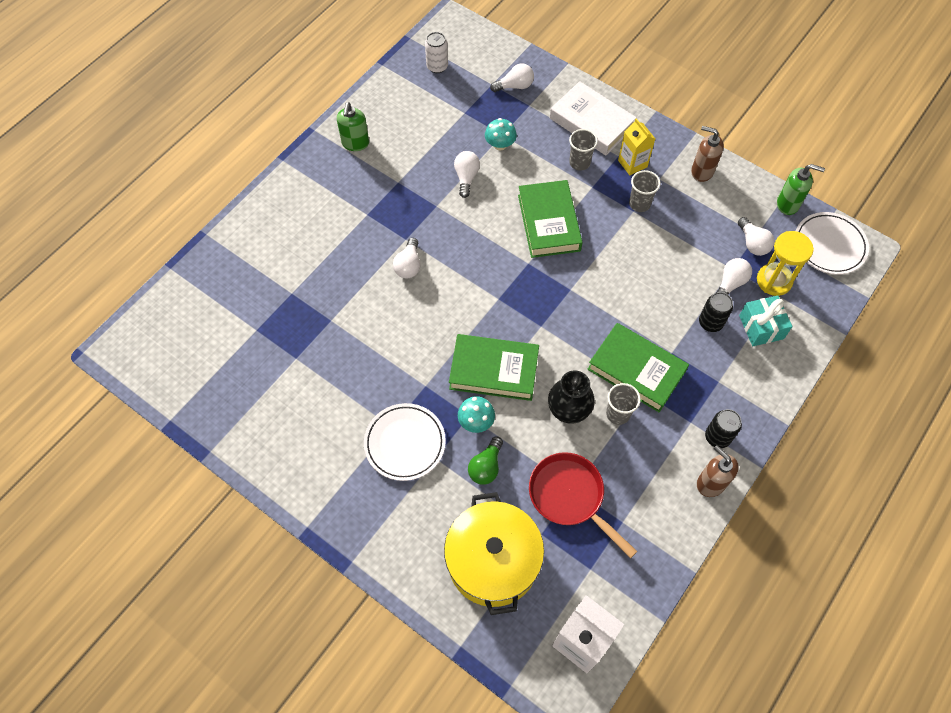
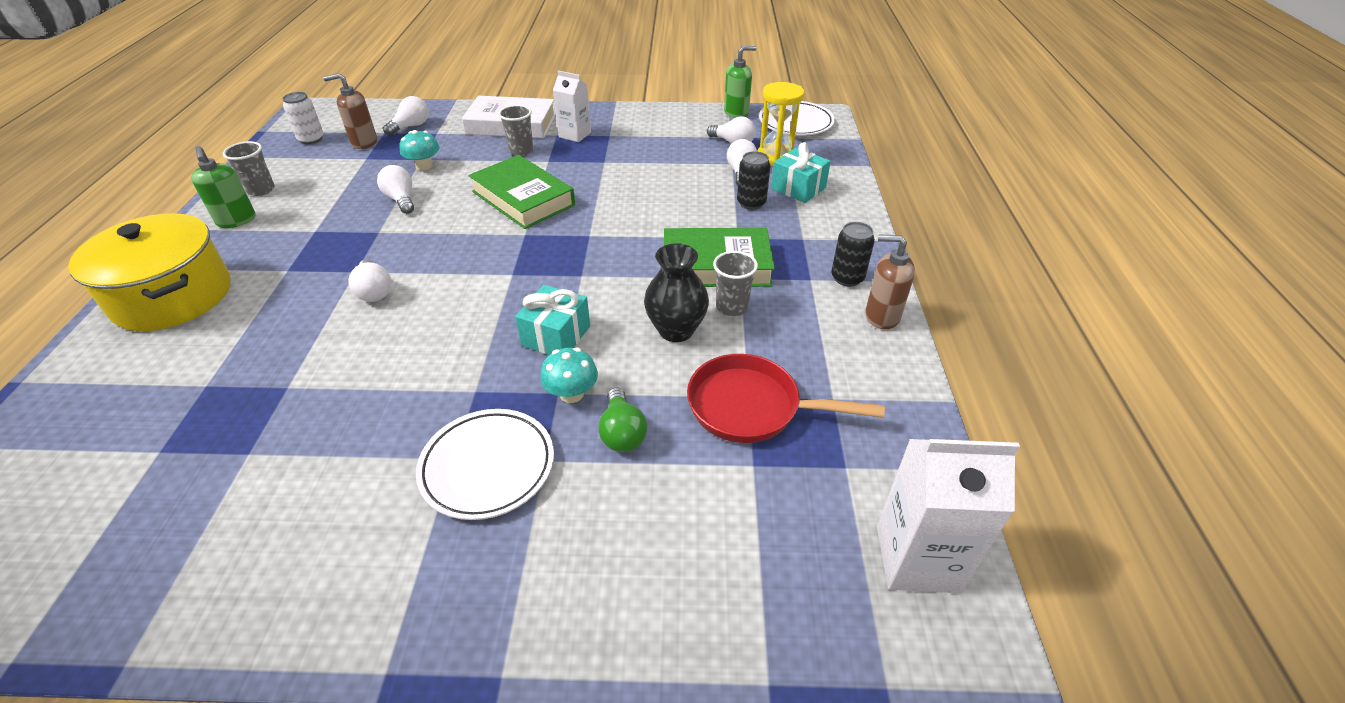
camera: 35 degrees left, 20 degrees down
yellow pot [444,492,544,615] -> yellow pot moved to [68,213,231,331]
green book [449,334,539,401] -> turquoise gift [515,285,590,355]
yellow carton [618,118,655,175] -> white carton [553,70,591,142]
grey cup [629,170,661,212] -> grey cup moved to [223,141,275,196]
brown soap dispenser [691,126,724,182] -> brown soap dispenser moved to [323,73,377,149]

